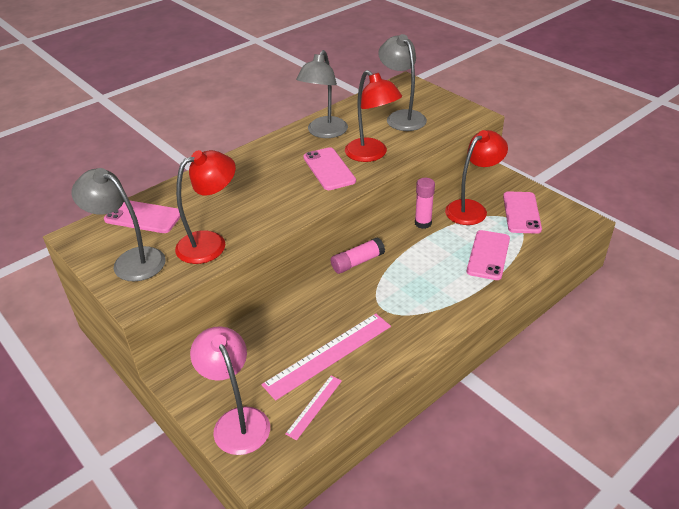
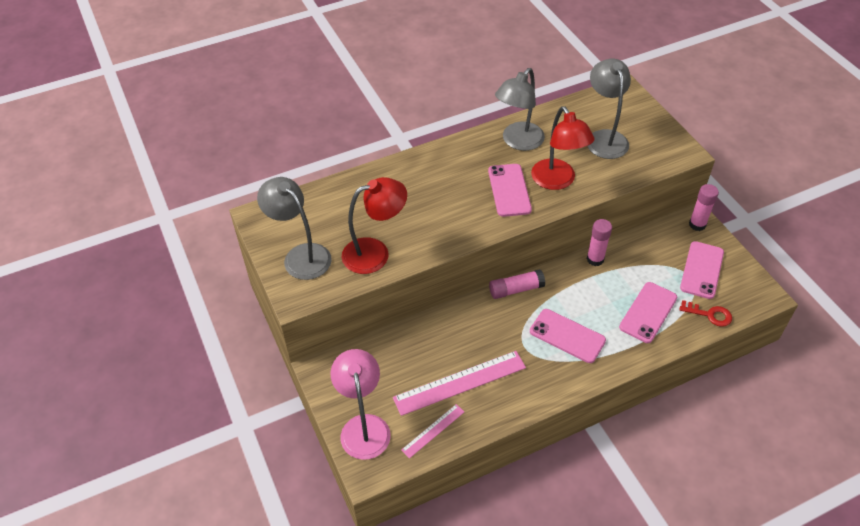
camera: 15 degrees right, 10 degrees up
pink phone [104,200,180,233] -> pink phone moved to [530,309,606,363]
red lamp [445,130,508,225] -> none
none -> red key [680,300,732,327]
none -> pink glue stick [689,184,719,231]

